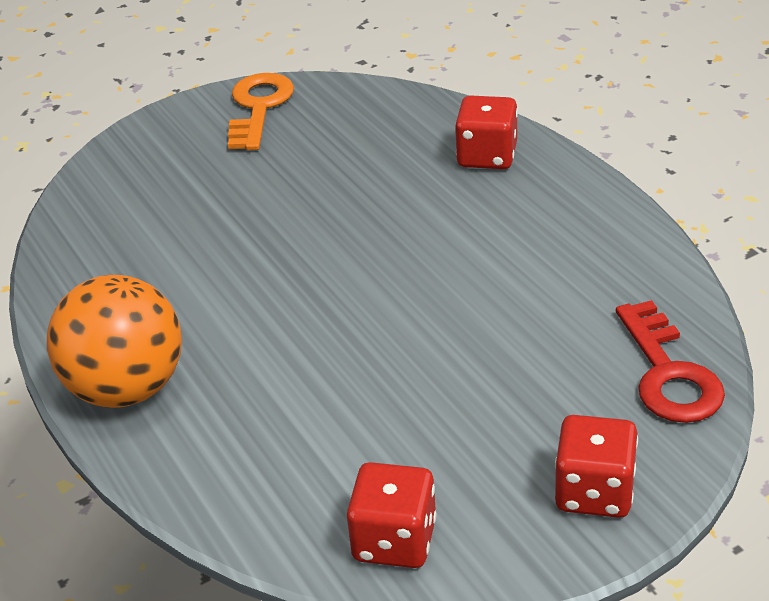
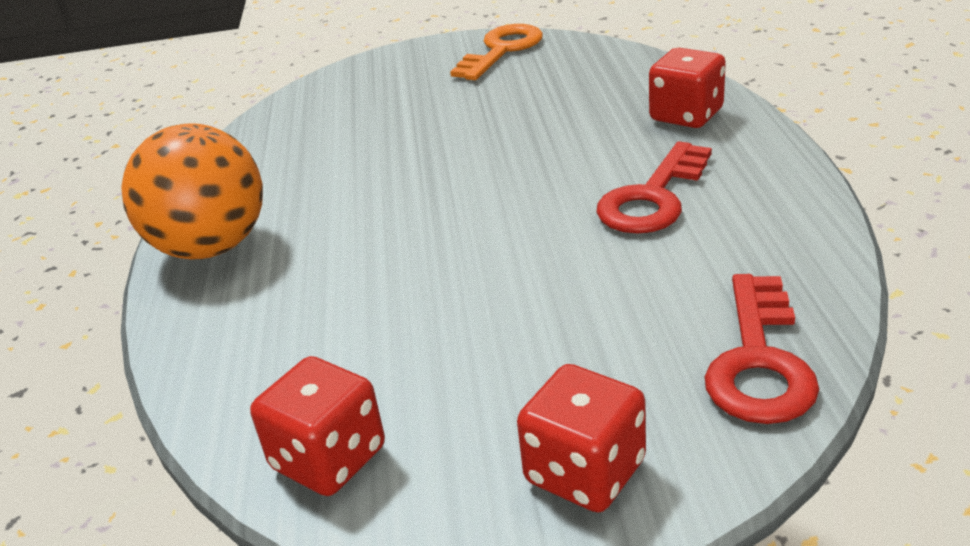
camera: 25 degrees right, 5 degrees down
none -> red key [596,141,712,234]

